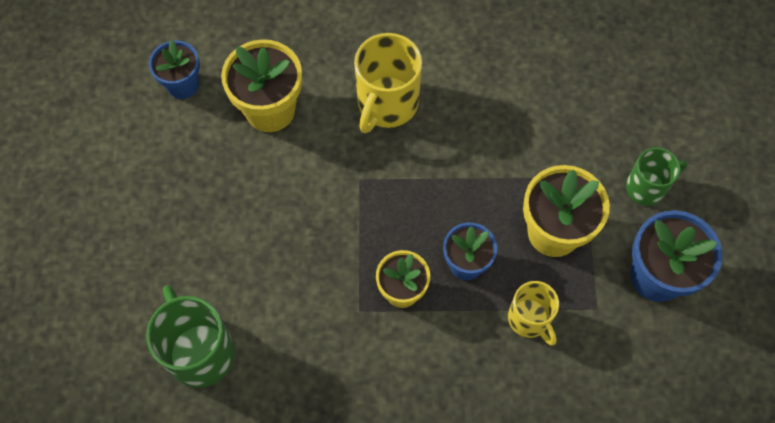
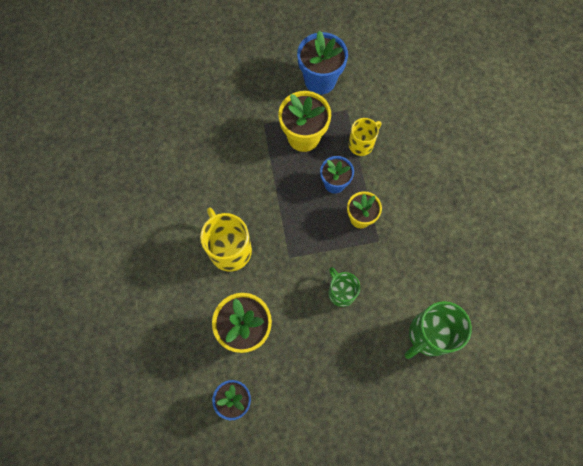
camera: 100 degrees left, 5 degrees up
yellow mug [354,33,422,133] -> yellow mug turned 135 degrees counterclockwise [200,207,252,272]
green mug [626,148,688,205] -> green mug moved to [329,267,360,307]

